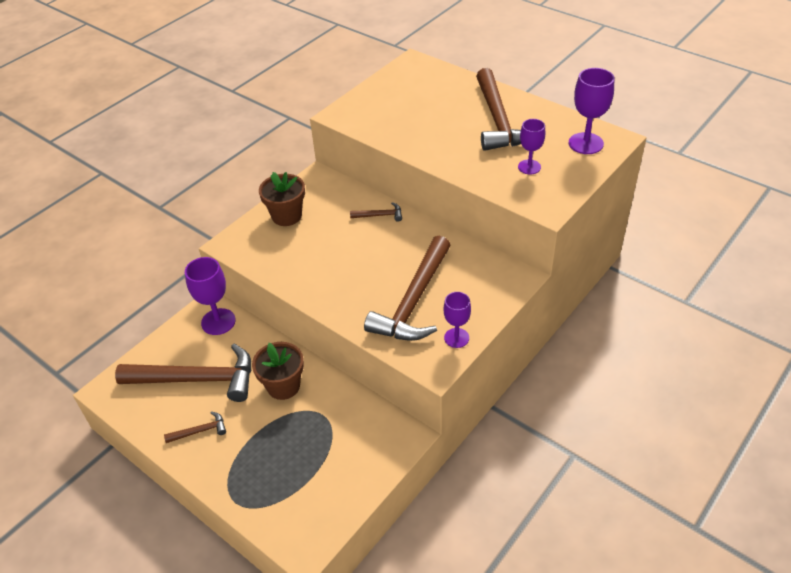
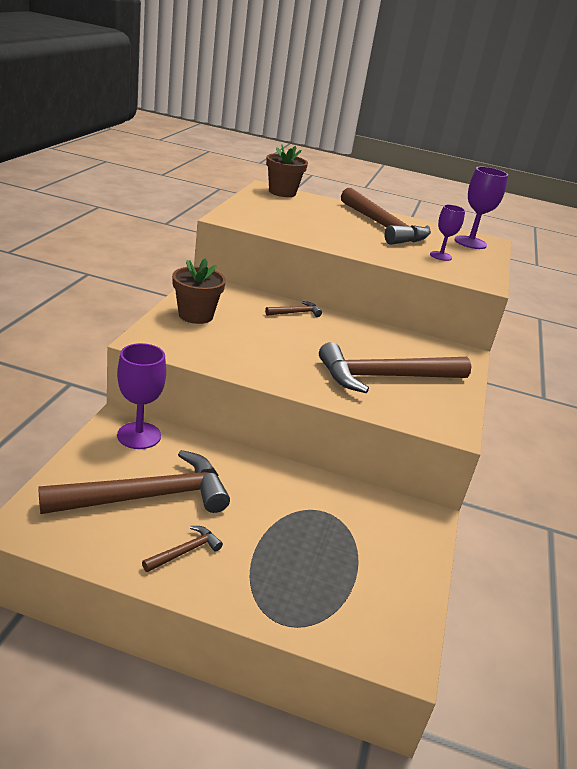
camera: 30 degrees left, 15 degrees down
brown flower pot [252,342,304,400] -> brown flower pot moved to [266,144,308,197]
brown hammer [364,236,451,341] -> brown hammer turned 75 degrees clockwise [319,342,472,393]
purple goblet [443,292,471,348] -> none

